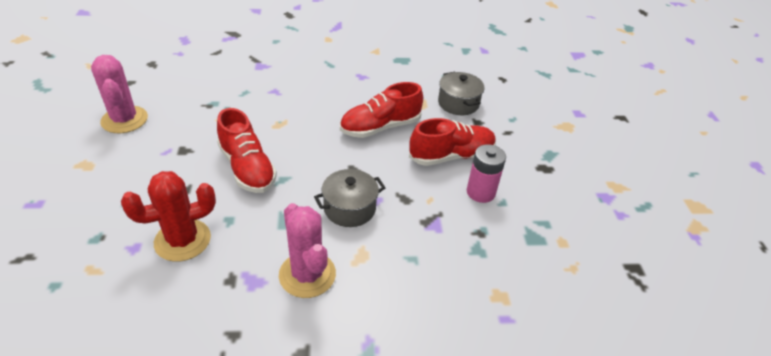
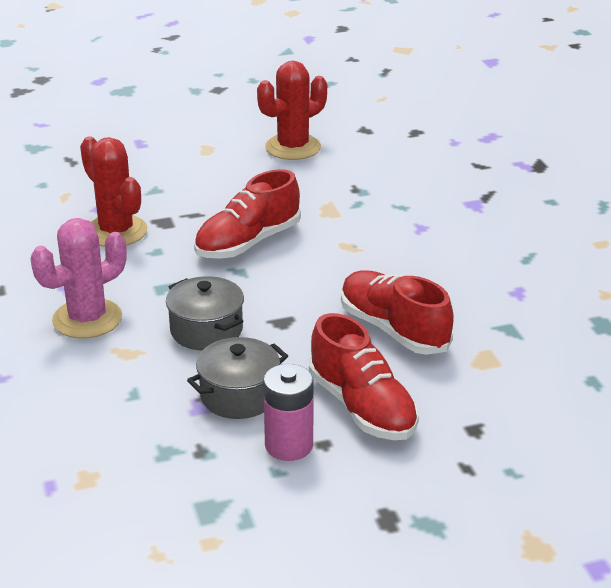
camera: 80 degrees right, 10 degrees down
pink cactus [91,55,148,133] -> red cactus [257,61,327,160]
grey pot [438,72,484,115] -> grey pot moved to [187,337,288,419]

